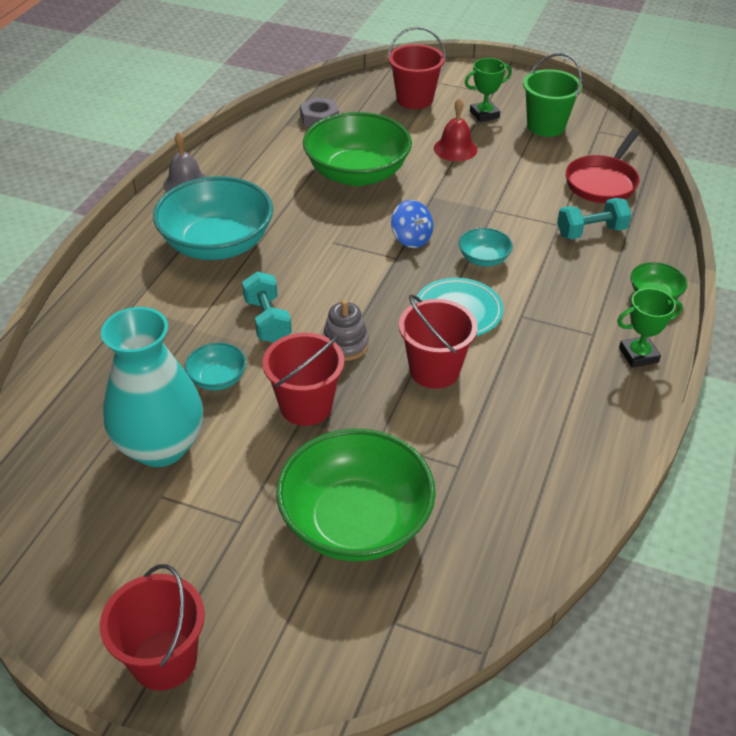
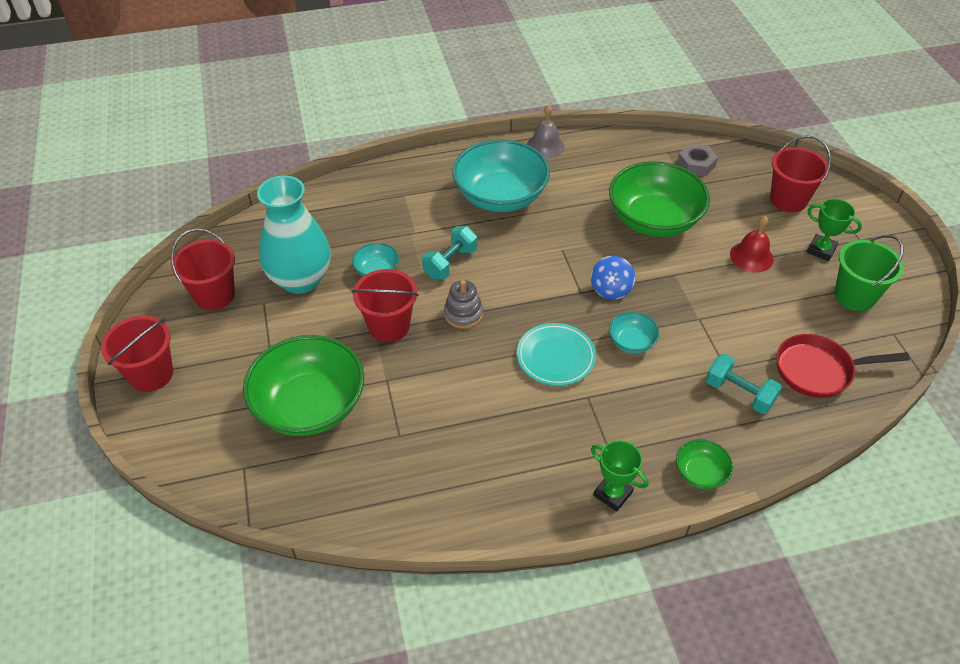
camera: 55 degrees right, 5 degrees up
red bucket [399,294,478,389] -> red bucket moved to [171,229,235,311]

